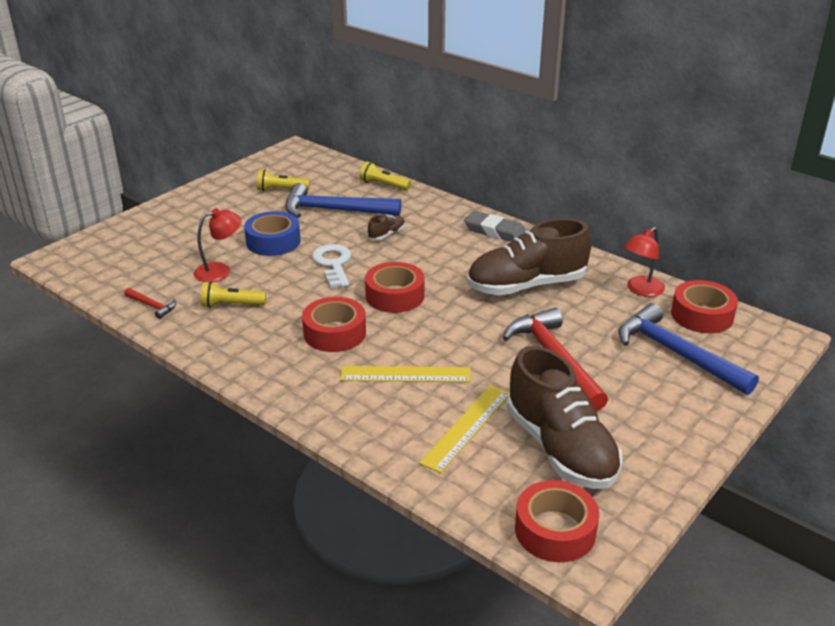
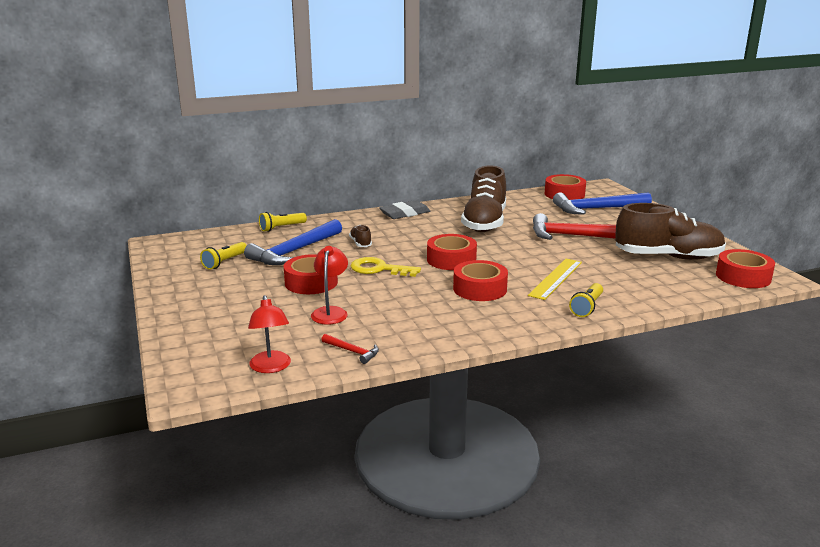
camera: 60 degrees left, 10 degrees down
red hammer [124,288,176,319] -> red hammer turned 60 degrees clockwise [322,334,379,364]
yellow flashlight [201,281,266,308] -> yellow flashlight moved to [569,283,603,317]
blue tape [244,211,300,256] -> red tape [284,254,338,294]
white key [312,244,351,288] -> yellow key [351,257,421,277]
yellow ruler [419,385,510,473] -> none
red lamp [624,227,665,297] -> red lamp moved to [248,295,291,373]

